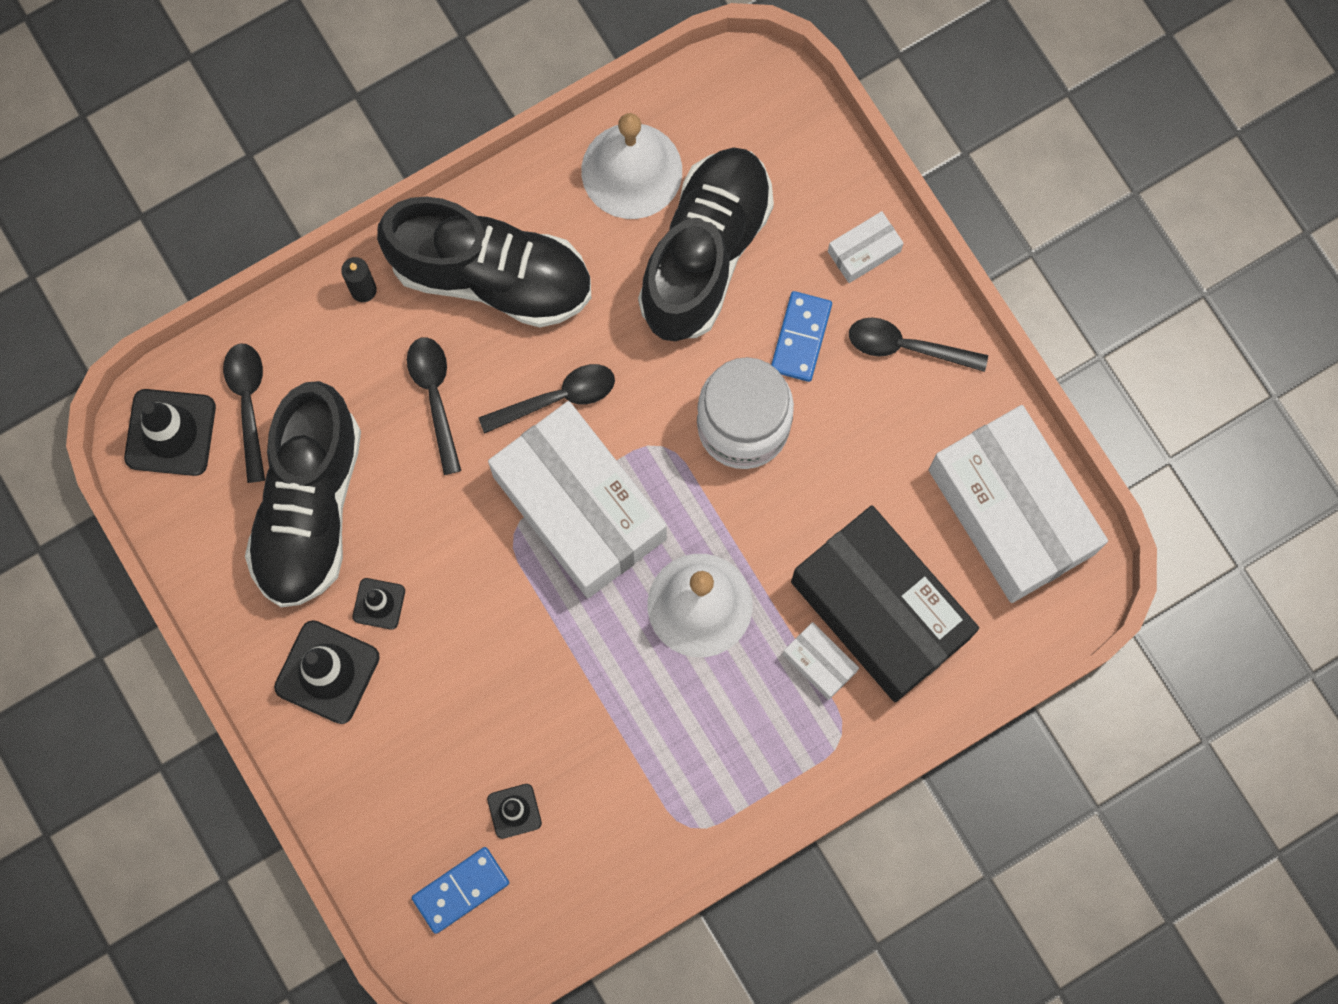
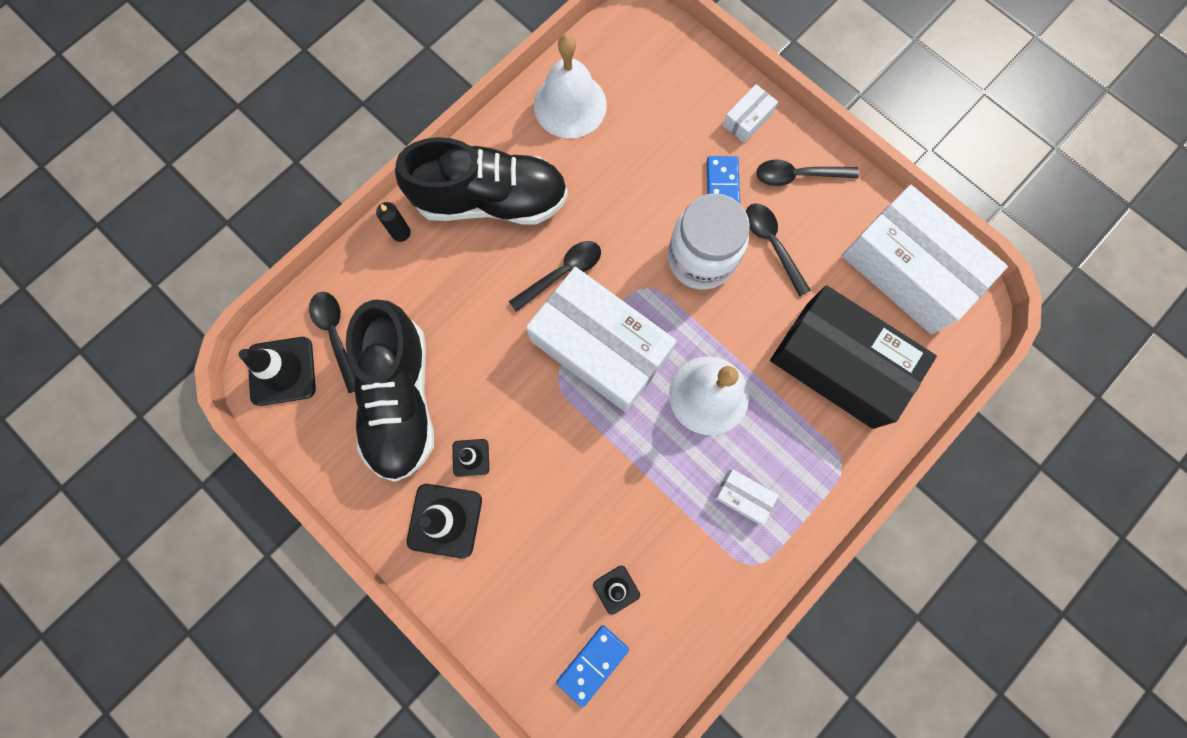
camera: 15 degrees left, 0 degrees up
black spoon [407,337,461,475] -> black spoon moved to [746,203,811,296]
black shoe [638,148,774,341] -> none
white box [783,622,859,700] -> white box moved to [714,469,778,524]

